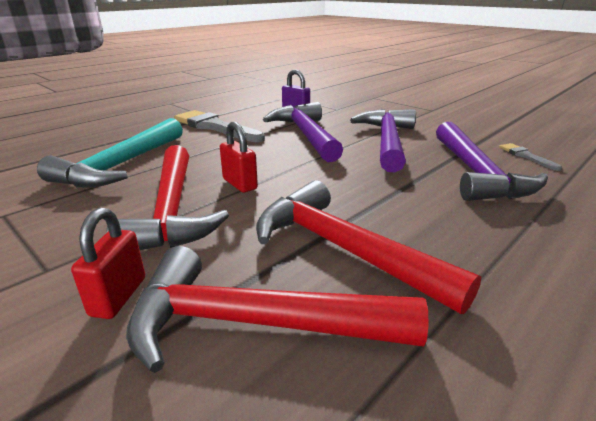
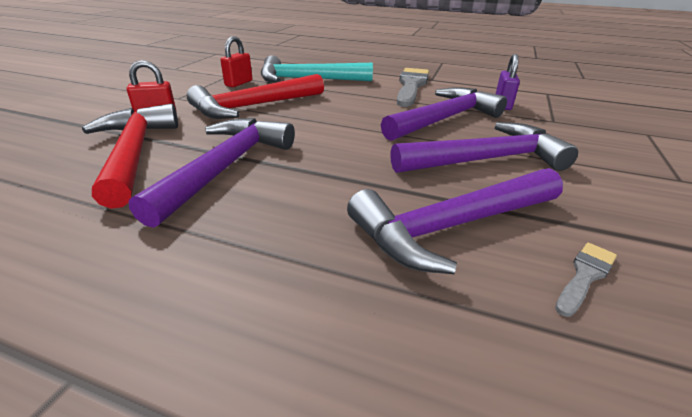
camera: 65 degrees right, 5 degrees up
red padlock [220,122,258,193] -> red padlock moved to [220,36,252,87]
red hammer [256,180,481,314] -> purple hammer [129,118,295,228]

